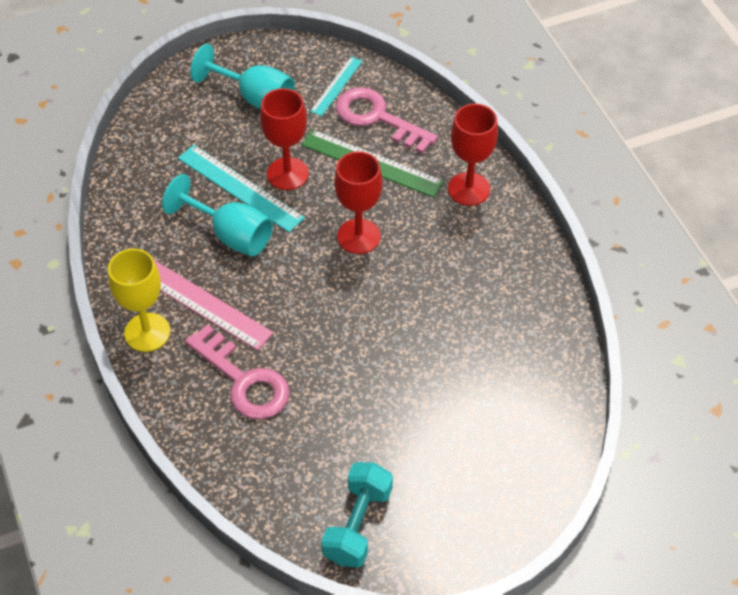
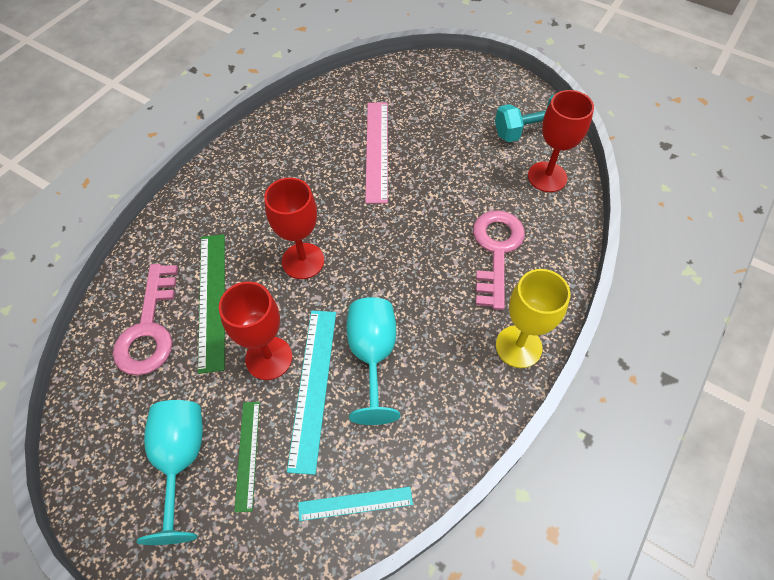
camera: 125 degrees left, 5 degrees up
pink ruler [153,259,273,350] -> pink ruler moved to [365,103,388,203]
turquoise ruler [310,57,362,116] -> turquoise ruler moved to [298,487,413,521]
red goblet [448,104,498,206] -> red goblet moved to [528,90,594,192]
none -> green ruler [234,402,260,512]

